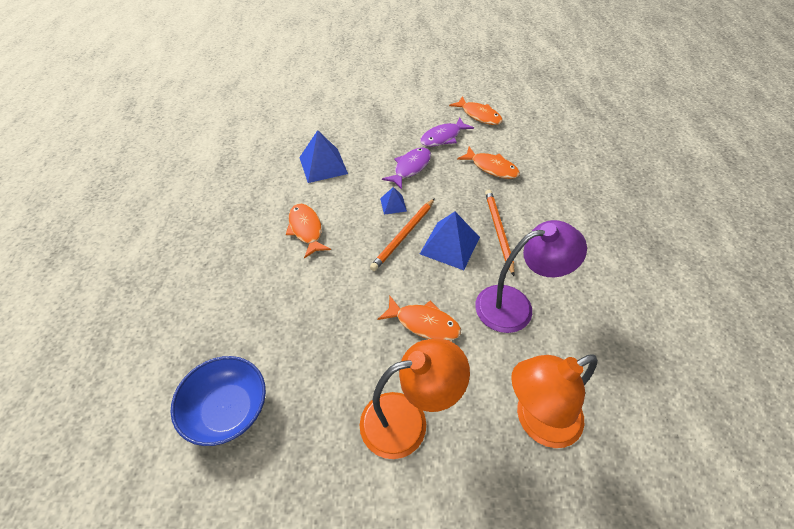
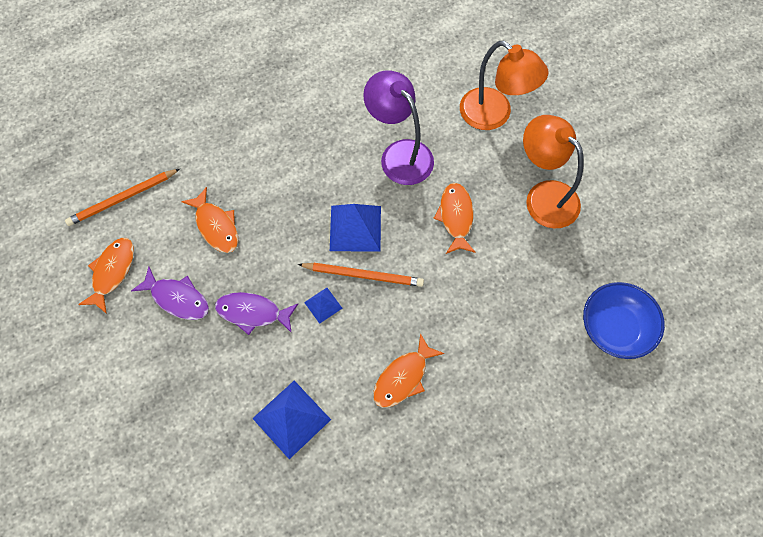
camera: 115 degrees left, 15 degrees up
orange fish [457,147,520,179] -> orange fish turned 135 degrees clockwise [181,187,238,253]
orange pencil [485,190,515,276] -> orange pencil moved to [65,169,180,226]

